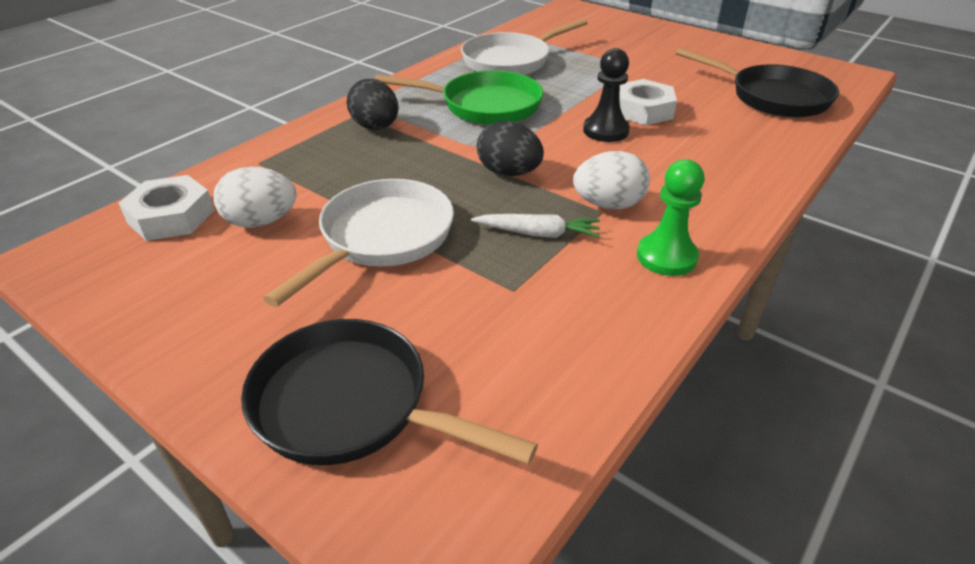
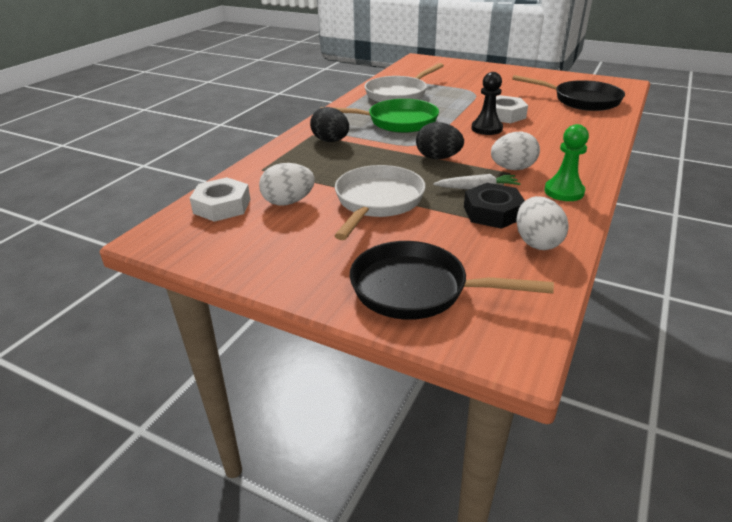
camera: 10 degrees left, 5 degrees down
none -> black nut [464,183,525,229]
none -> white egg [516,196,569,250]

